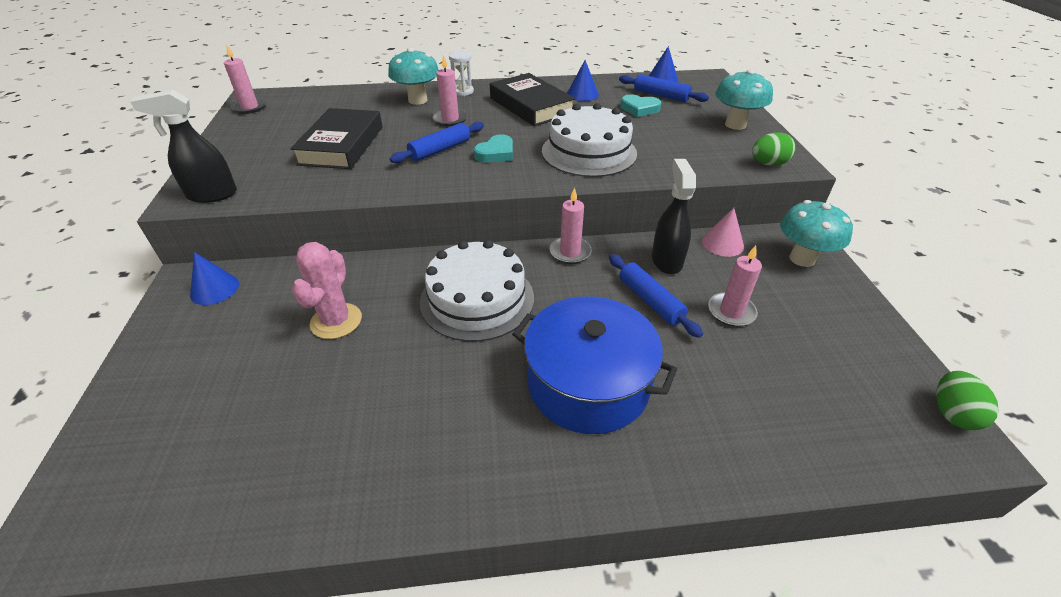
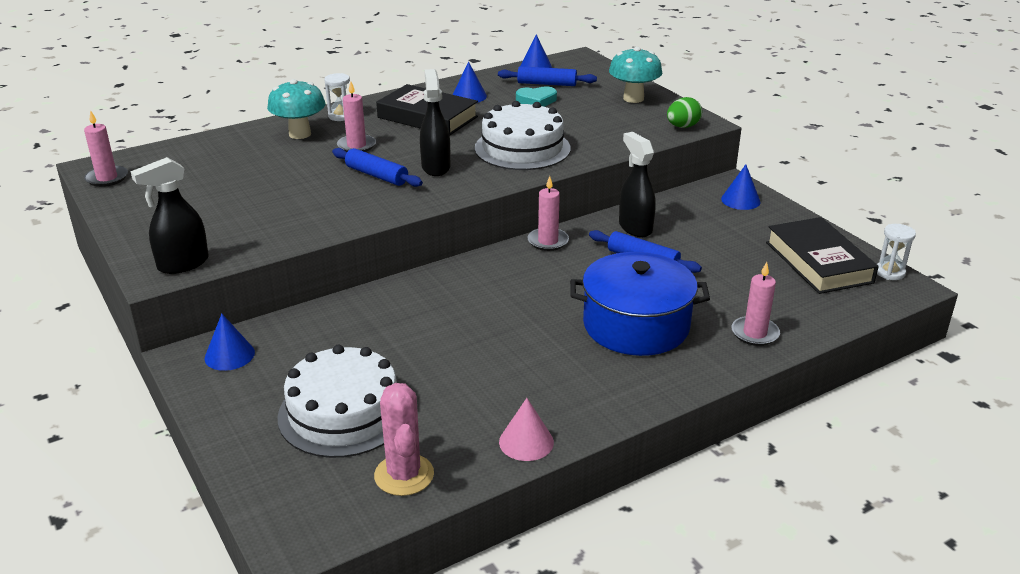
camera: 25 degrees left, 10 degrees down
black book [290,108,382,169] -> black book moved to [766,217,879,294]
pink cactus [292,242,362,339] -> pink cactus moved to [374,383,434,496]
blue rolling pin [390,121,484,163] -> blue rolling pin turned 75 degrees counterclockwise [332,148,423,187]
white cake [420,240,534,342] -> white cake moved to [277,345,397,458]
turquoise heart [474,134,513,163] -> black spray bottle [420,69,450,176]
pink cone [702,208,744,257] -> pink cone moved to [499,398,554,461]
pink candle [708,245,762,327] -> pink candle moved to [732,262,780,346]
turquoise mushroom [780,200,853,267] -> blue cone [721,165,760,210]
green egg [936,371,999,430] -> white hourglass [877,224,916,280]

